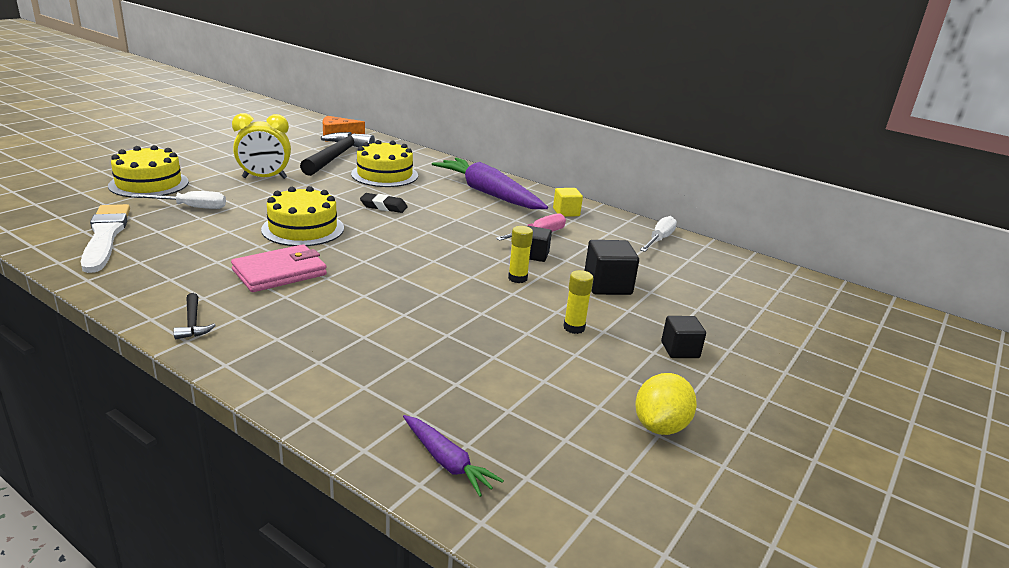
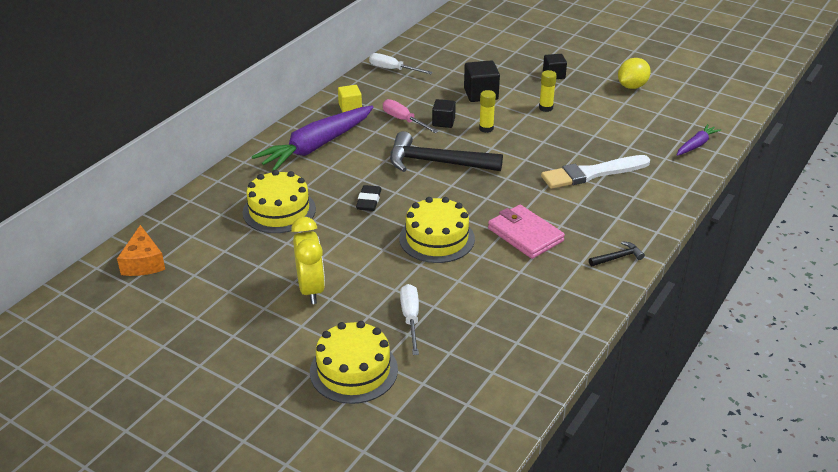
camera: 90 degrees left, 10 degrees up
white brush [81,204,130,273] -> white brush moved to [541,155,650,189]
black hammer [300,132,375,176] -> black hammer moved to [390,131,503,172]
yellow lemon [635,373,697,435] -> yellow lemon turned 75 degrees counterclockwise [618,58,651,89]

